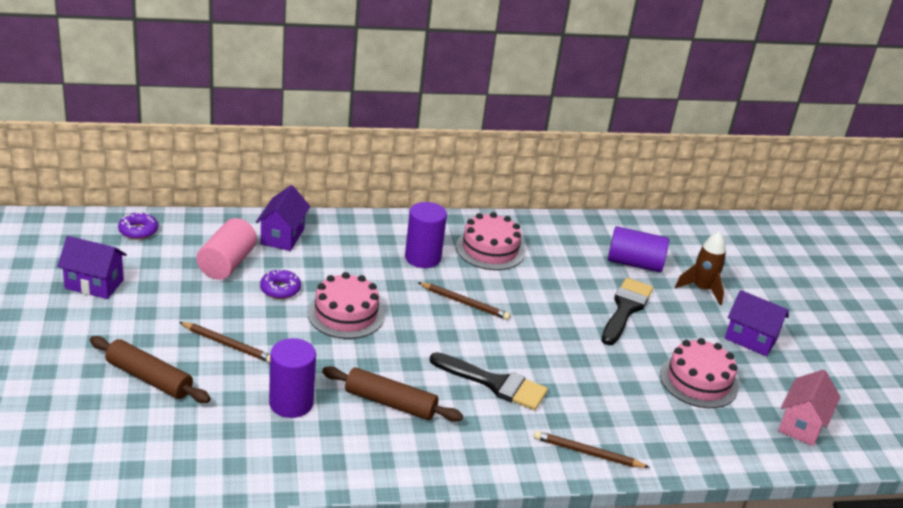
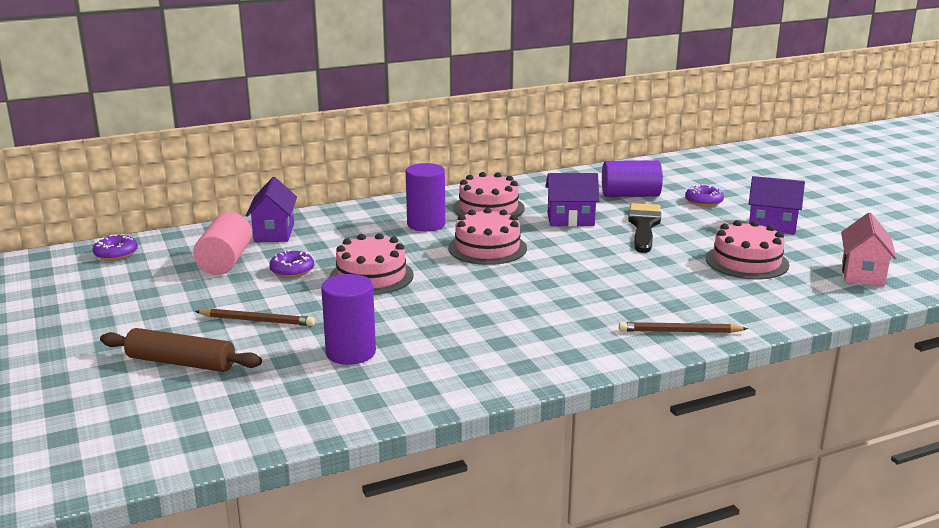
camera: 10 degrees left, 10 degrees down
purple house [57,236,127,299] -> purple house moved to [545,173,599,227]
brown rolling pin [322,366,463,422] -> none
brown pencil [417,282,511,320] -> pink cake [448,208,527,265]
black brush [430,352,548,410] -> none
brown rocket [675,231,726,305] -> purple donut [685,184,724,207]

